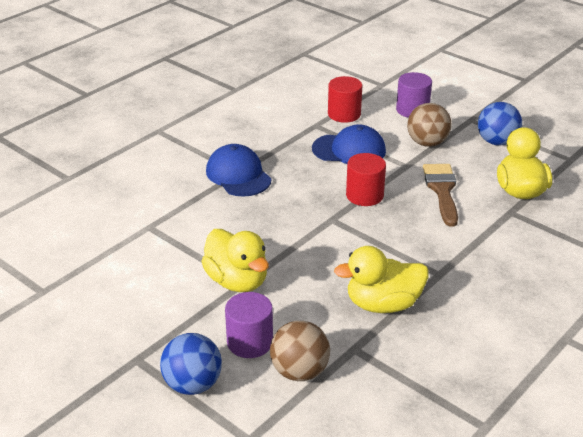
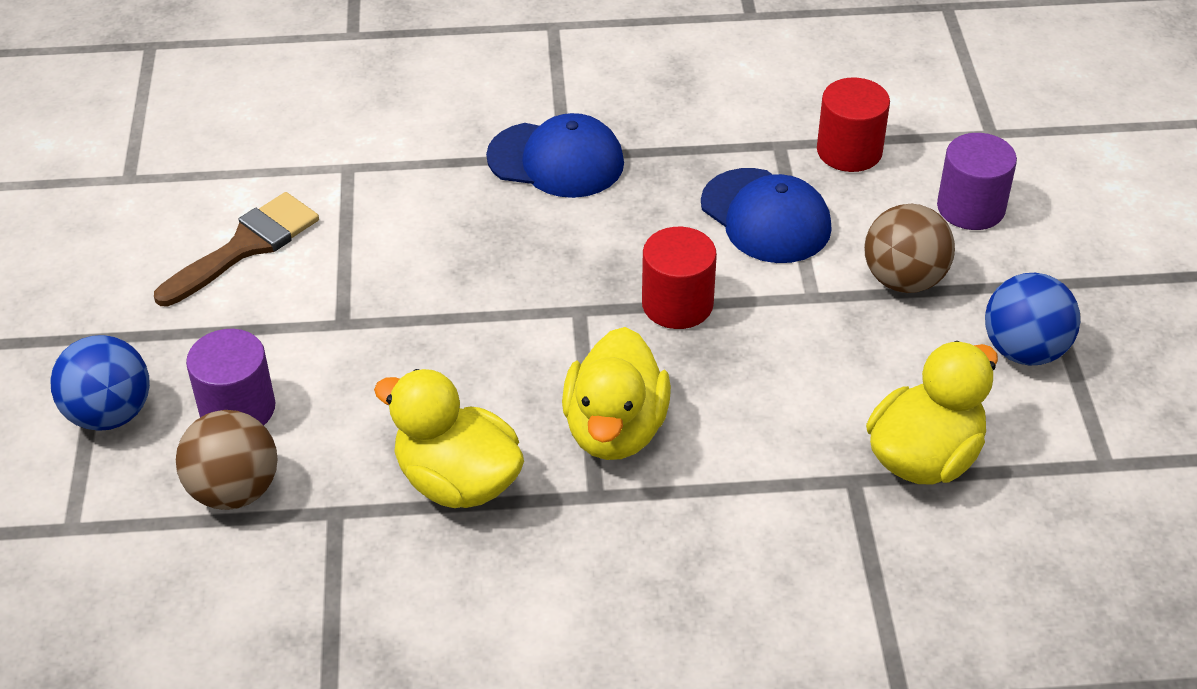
camera: 45 degrees right, 10 degrees up
yellow duck [201,229,269,292] -> yellow duck moved to [562,327,671,460]
blue cap [206,144,272,197] -> blue cap turned 90 degrees clockwise [486,113,624,198]
brown brush [423,164,458,227] -> brown brush moved to [154,192,319,307]

